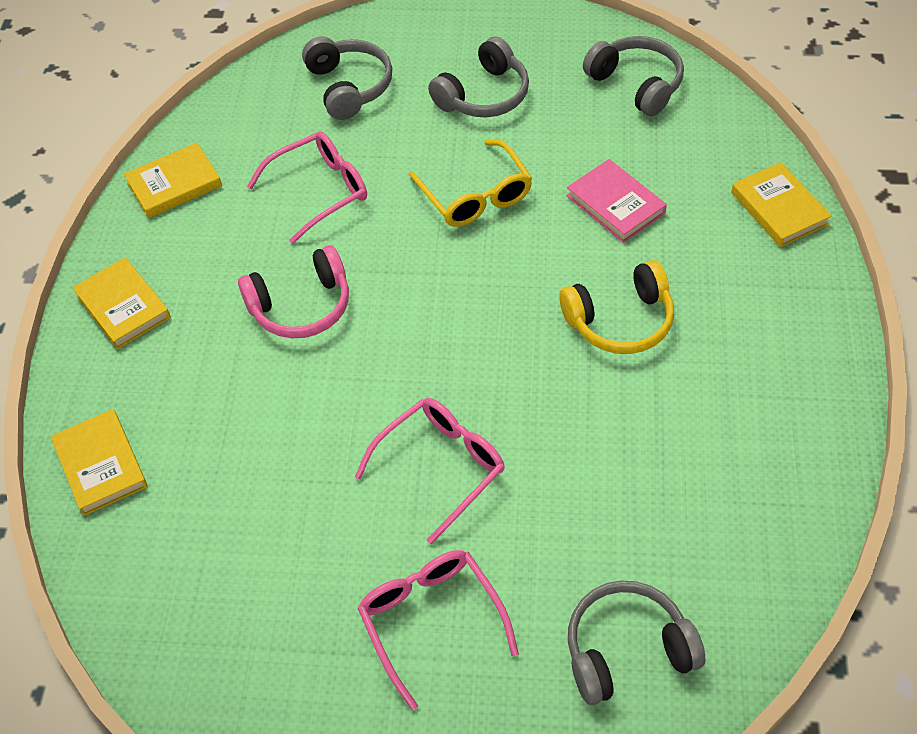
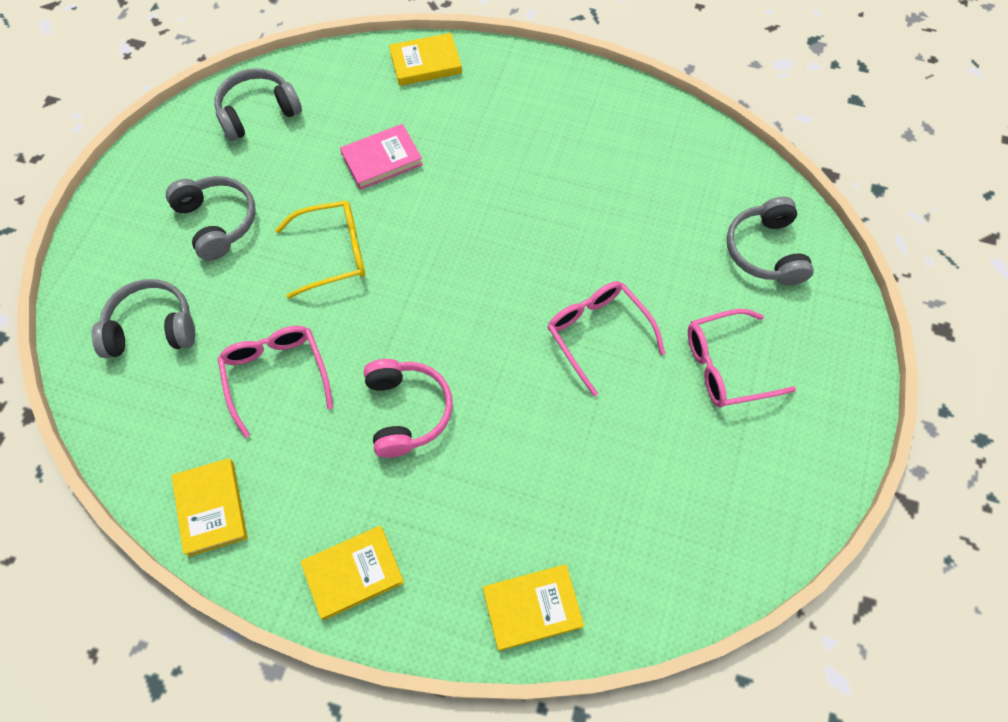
camera: 80 degrees left, 10 degrees up
yellow headphones [559,260,674,354] -> none

